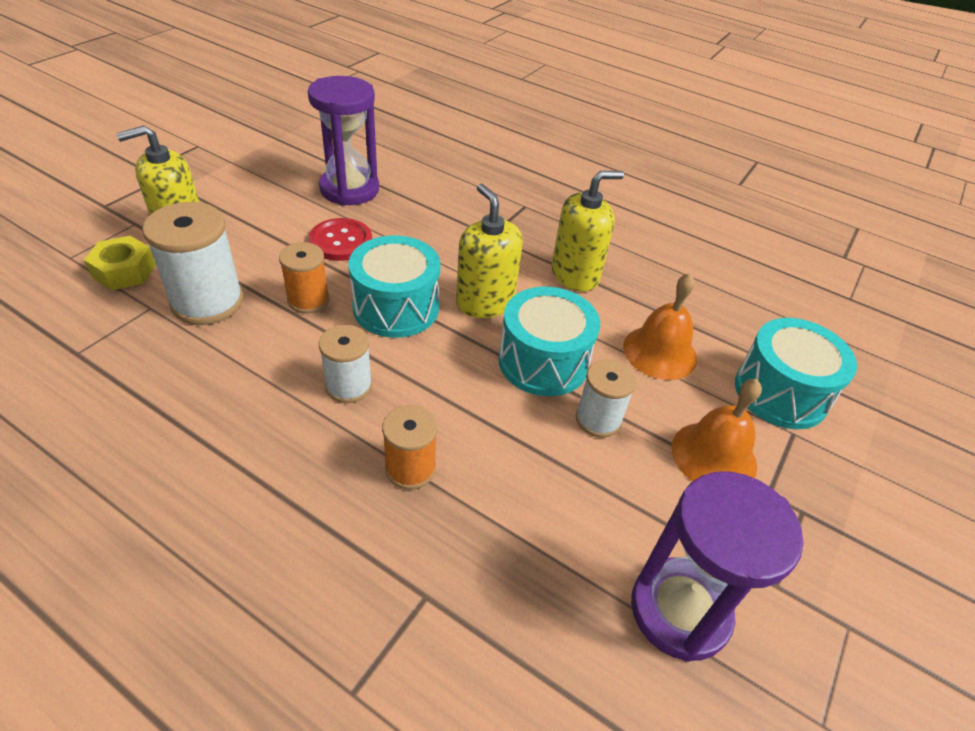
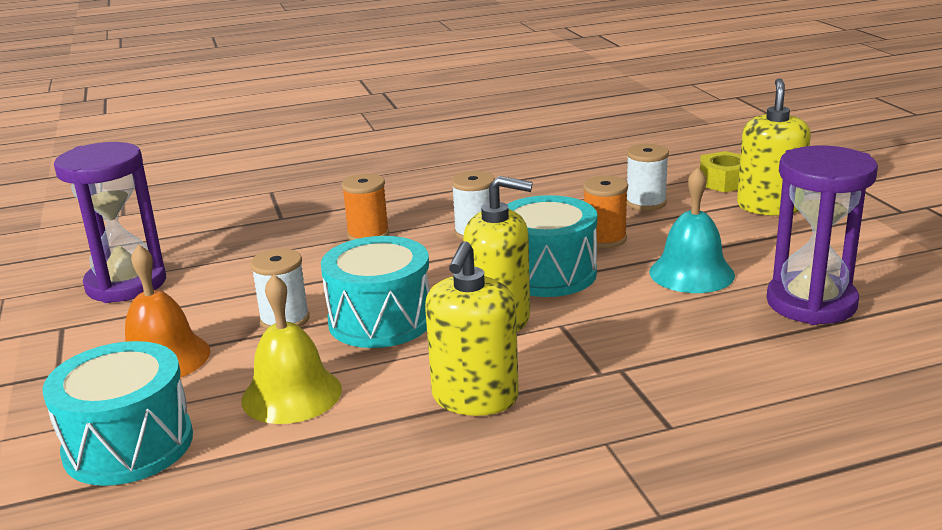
camera: 135 degrees right, 20 degrees down
white spool [142,202,244,325] -> white spool [626,144,669,211], size x0.61
red button [309,218,372,261] -> turquoise bell [649,167,735,293]
orange bell [623,273,697,380] -> yellow bell [241,274,342,424]

